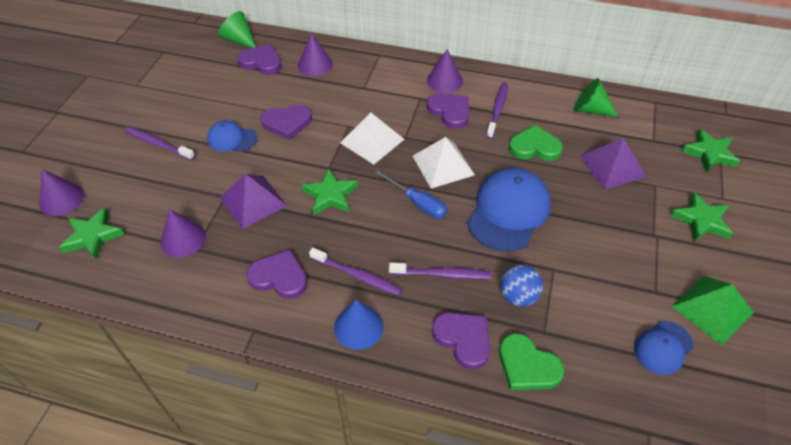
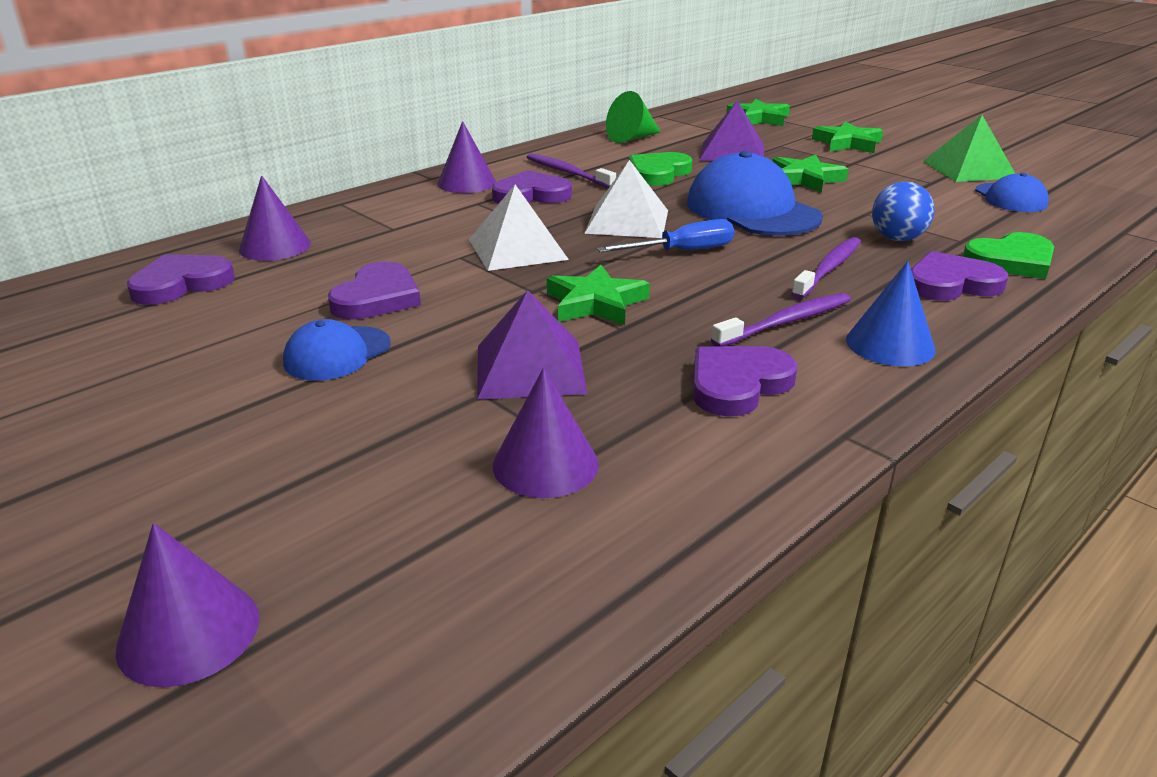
camera: 60 degrees left, 20 degrees down
green star [59,207,125,260] -> green star moved to [772,155,849,193]
purple toothbrush [124,127,195,160] -> none
green cone [218,11,256,48] -> none

